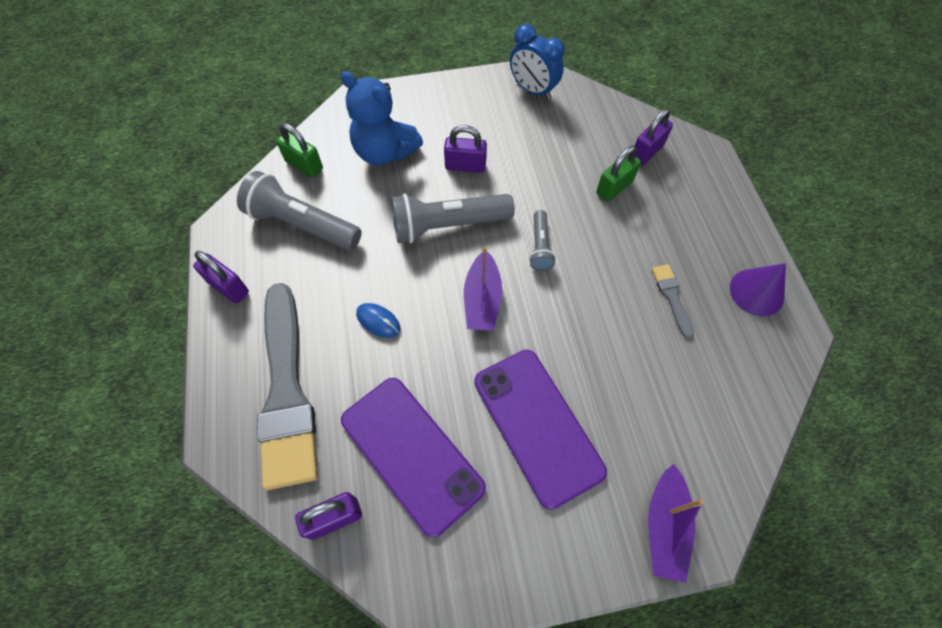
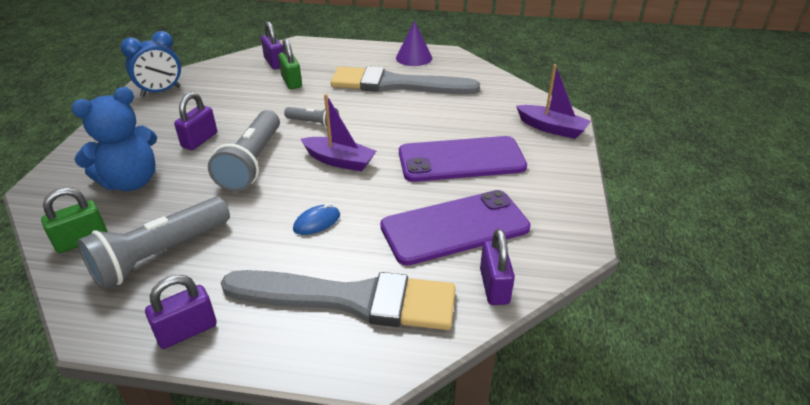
camera: 70 degrees left, 25 degrees down
grey brush [652,264,694,339] -> grey brush [331,66,480,94], size x2.43

